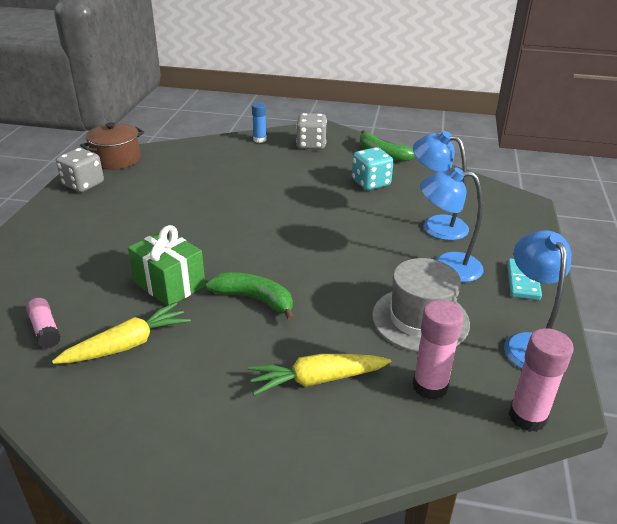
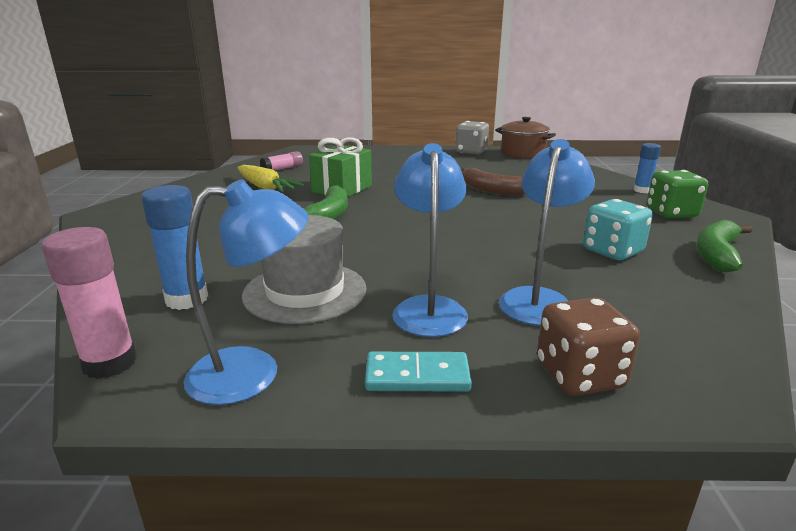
camera: 80 degrees right, 10 degrees down
yellow carrot [248,354,391,396] -> none
grey dice [296,113,327,149] -> green dice [647,170,708,218]
pink glue stick [413,300,464,400] -> blue glue stick [141,185,208,310]
none -> brown banana [461,168,525,196]
none -> brown dice [537,297,640,396]

